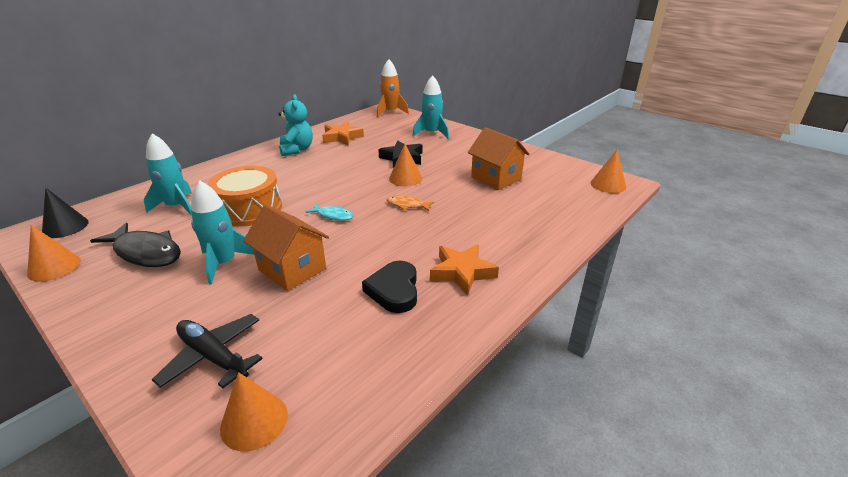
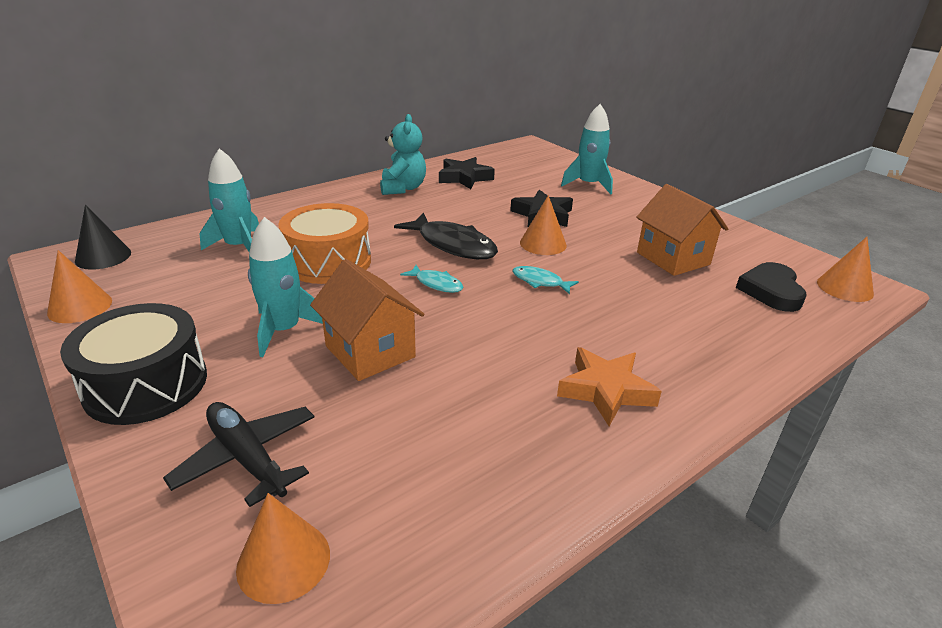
camera: 10 degrees right, 0 degrees up
black fish [90,222,181,267] -> black fish moved to [394,212,498,259]
orange star [322,122,364,145] -> black star [439,157,495,189]
black heart [362,261,417,313] -> black heart moved to [736,262,807,312]
orange rocket [377,59,409,117] -> none
orange fish [387,195,434,211] -> turquoise fish [512,266,579,294]
none -> black drum [60,303,207,425]

